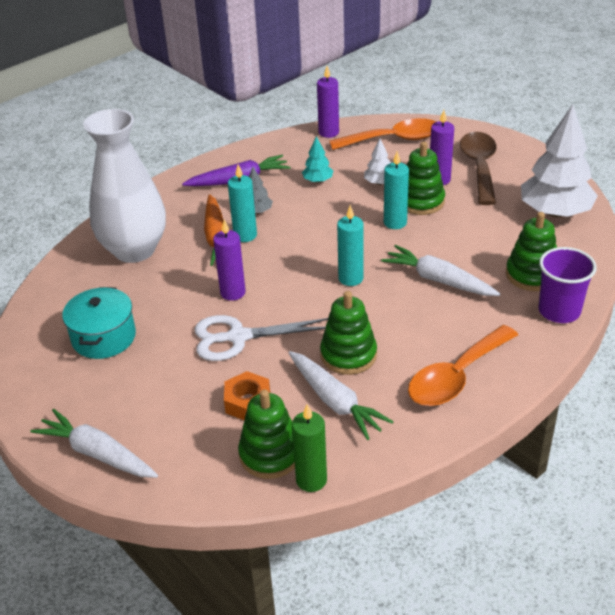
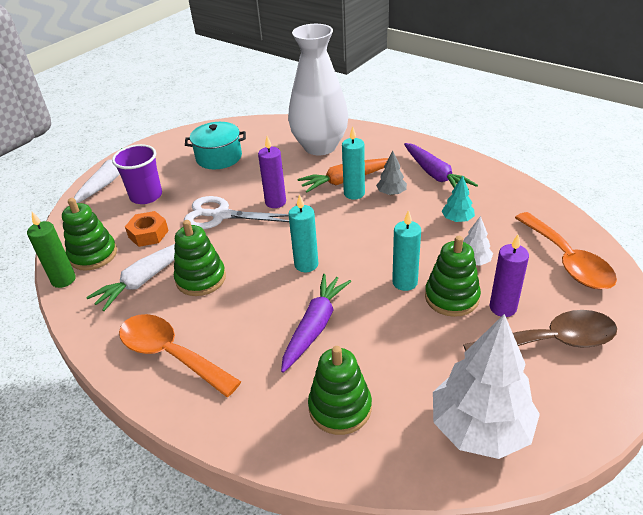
camera: 80 degrees right, 0 degrees up
white scissors [194,315,328,361] -> white scissors turned 60 degrees counterclockwise [184,196,289,229]
purple candle [317,66,339,138] -> none
white carrot [381,245,500,296] -> purple carrot [281,274,351,373]
purple cup [538,247,597,323] -> purple cup moved to [112,144,162,204]

